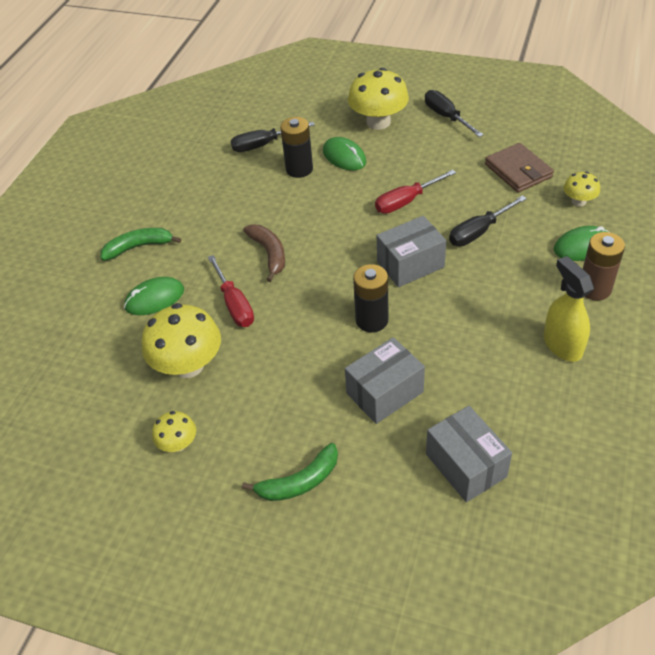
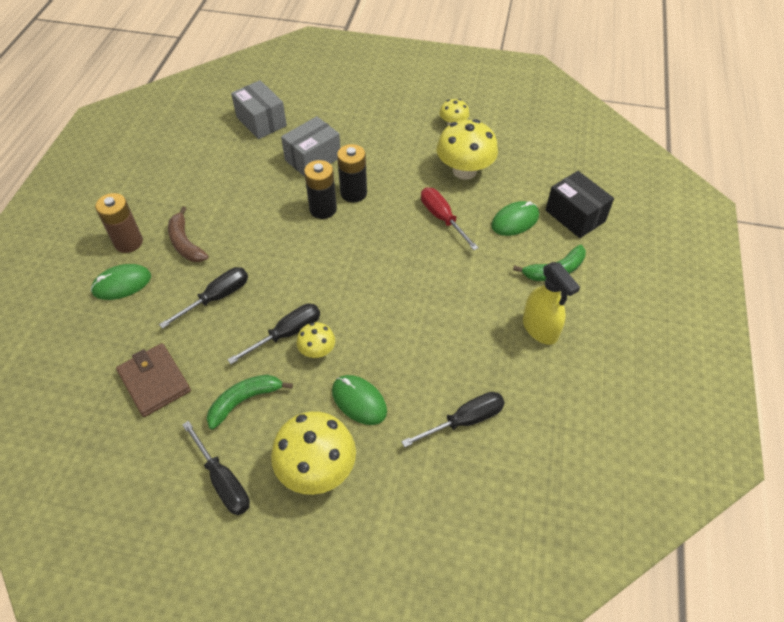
camera: 170 degrees right, 5 degrees up
green banana [242,443,338,501] -> green banana moved to [207,375,293,430]
brown banana [243,224,285,282] -> brown banana moved to [168,206,209,262]
black battery [280,117,313,178] -> black battery moved to [337,144,367,203]
red screwdriver [375,170,456,214] -> black screwdriver [227,303,320,364]
grey box [377,216,446,287] -> none
yellow spray bottle [544,256,594,362] -> yellow spray bottle moved to [523,262,580,345]
yellow mushroom [563,172,600,206] -> yellow mushroom moved to [297,322,335,358]
none -> black box [546,171,614,238]

